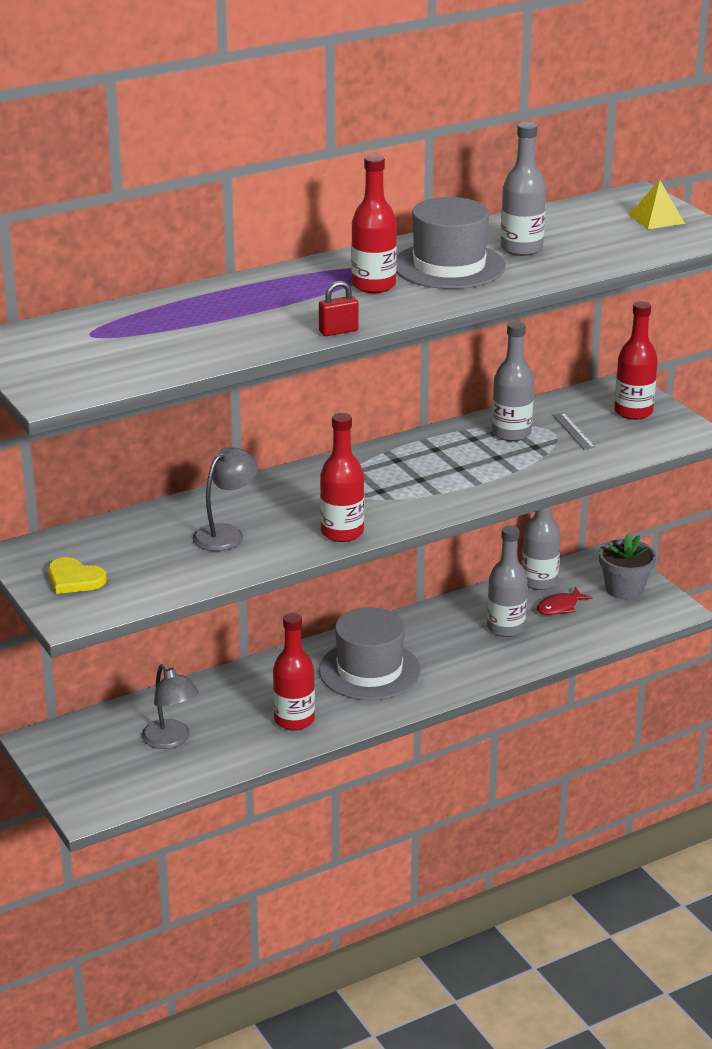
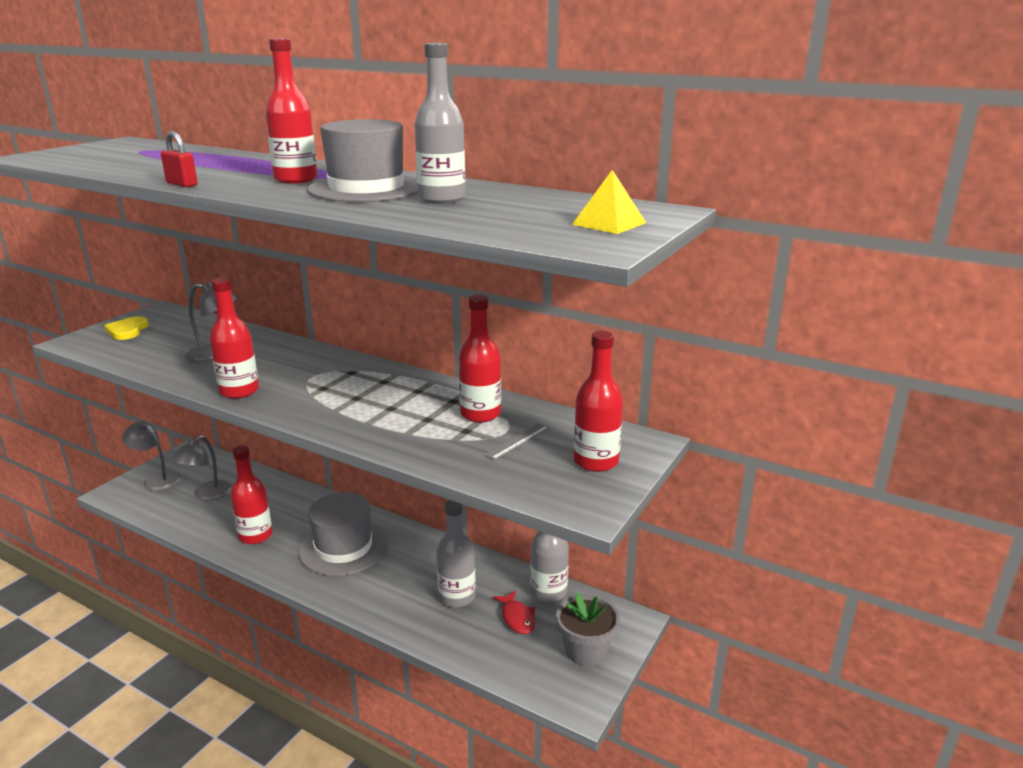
camera: 60 degrees right, 5 degrees down
grey bottle [492,321,534,441] -> red bottle [459,295,501,422]
red fish [537,587,593,615] -> red fish turned 135 degrees counterclockwise [493,590,535,634]
none -> grey lamp [122,420,181,491]

